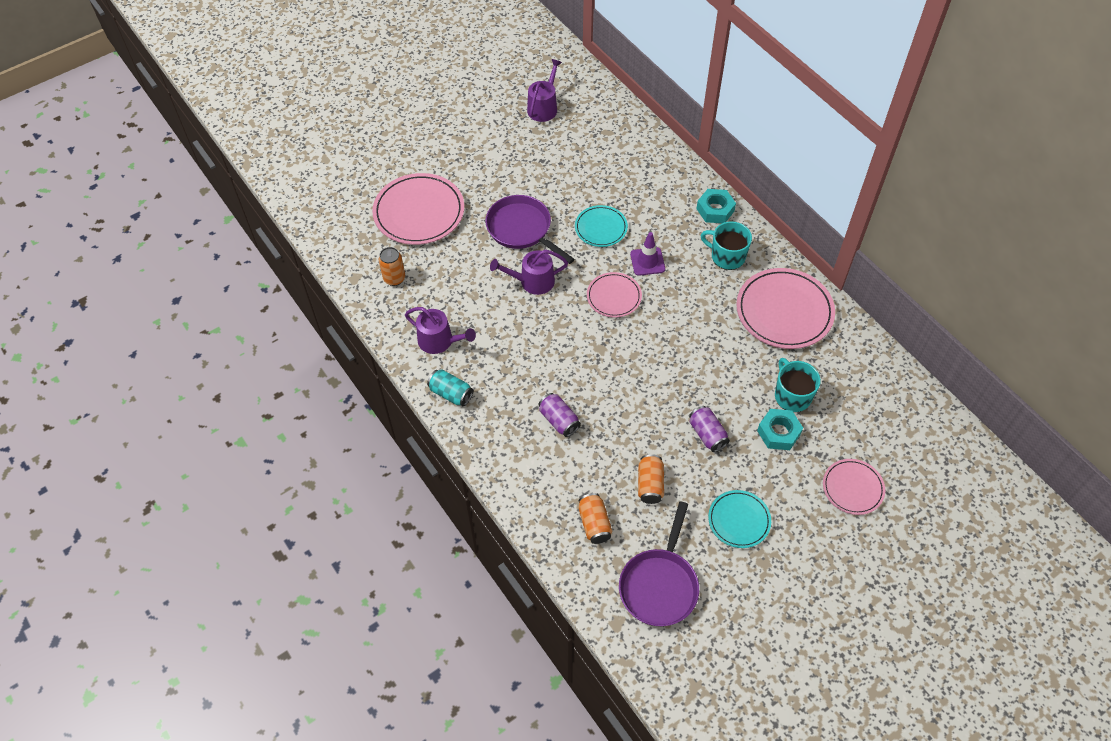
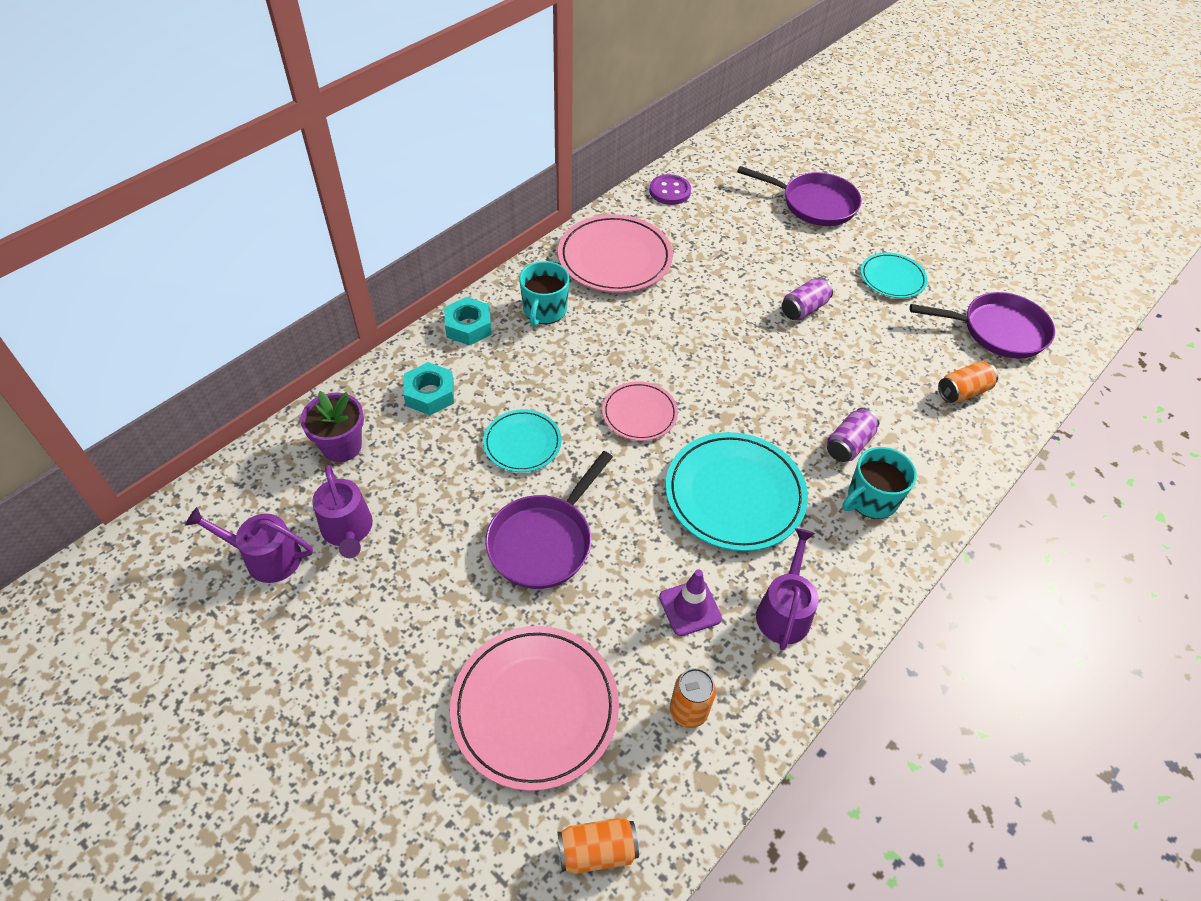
camera: 105 degrees left, 5 degrees down
turquoise can [427,369,473,406] -> none
purple watering can [490,250,568,295] -> purple watering can moved to [312,465,373,558]
purple traffic cone [630,232,665,276] -> purple traffic cone moved to [659,569,722,636]
orange can [638,454,664,504] -> orange can moved to [558,817,639,874]
turquoise nut [757,409,803,450] -> turquoise nut moved to [403,362,454,415]
turquoise mug [775,358,821,412] -> turquoise mug moved to [842,447,917,519]
pink plate [823,459,885,515] -> purple pan [737,166,862,226]
none -> purple flower pot [300,391,364,462]
none -> purple button [650,174,691,205]
none -> turquoise plate [666,432,808,551]

